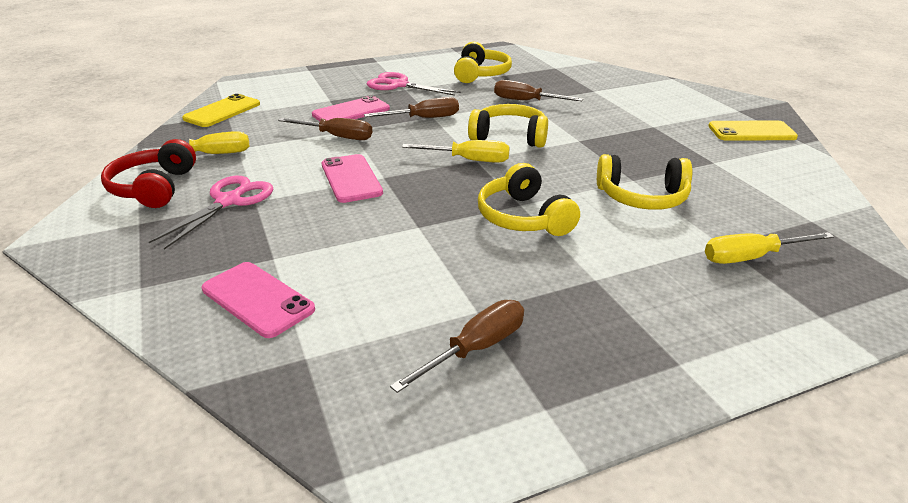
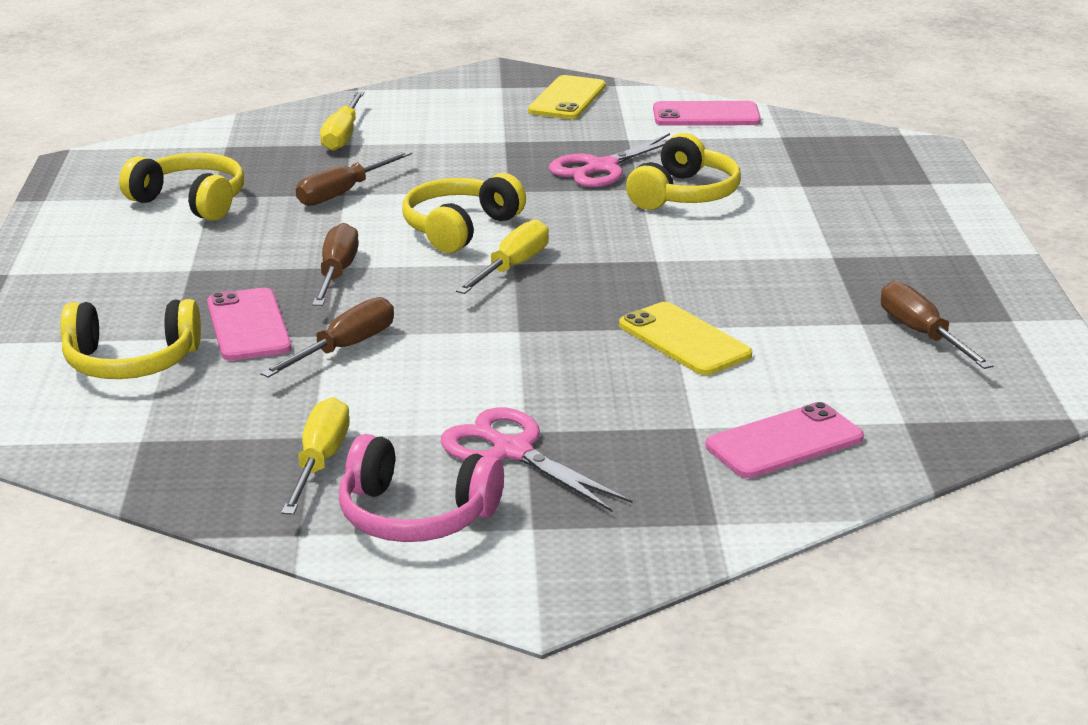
camera: 70 degrees left, 5 degrees down
red headphones [101,139,196,208] -> pink headphones [339,434,504,542]
yellow phone [182,94,260,127] -> yellow phone moved to [619,302,752,375]
pink phone [322,154,383,203] -> pink phone moved to [653,101,761,126]
pink scissors [367,72,461,96] -> pink scissors moved to [549,133,670,187]
yellow headphones [478,163,580,236] -> yellow headphones moved to [61,299,201,379]
yellow screwdriver [705,232,834,264] -> yellow screwdriver moved to [320,91,365,151]

